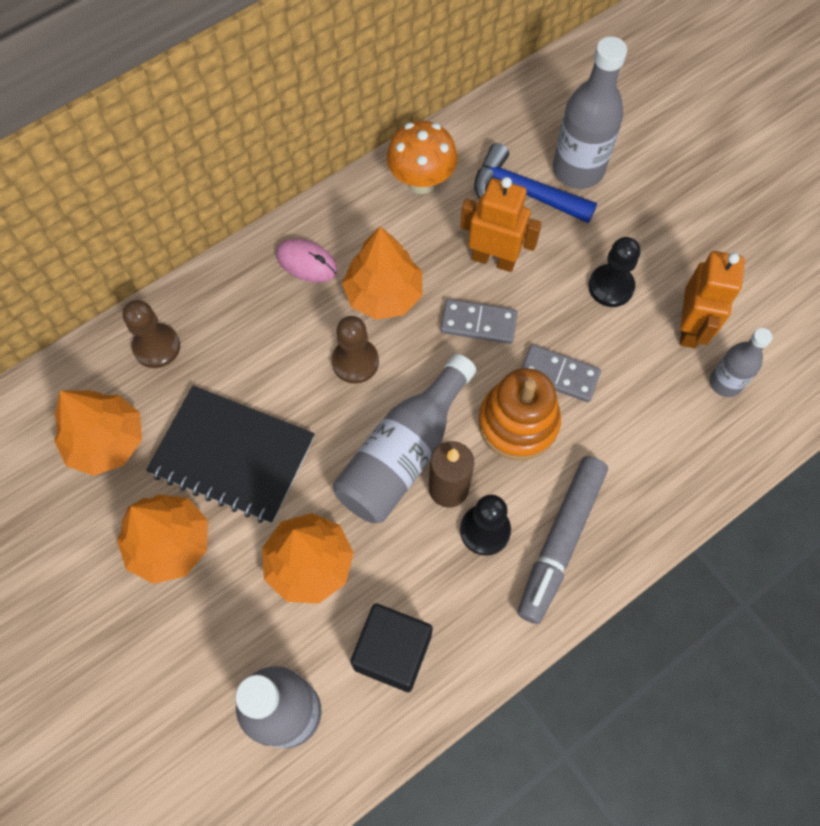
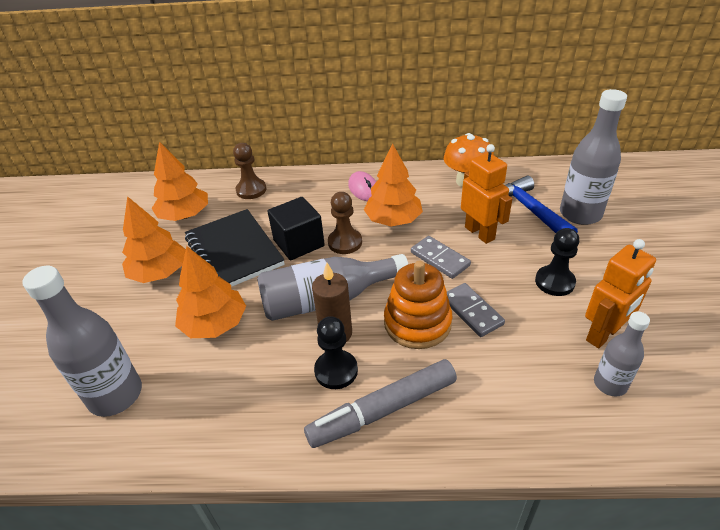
camera: 40 degrees right, 25 degrees down
black cube [350,603,433,692] -> black cube moved to [268,197,325,260]

